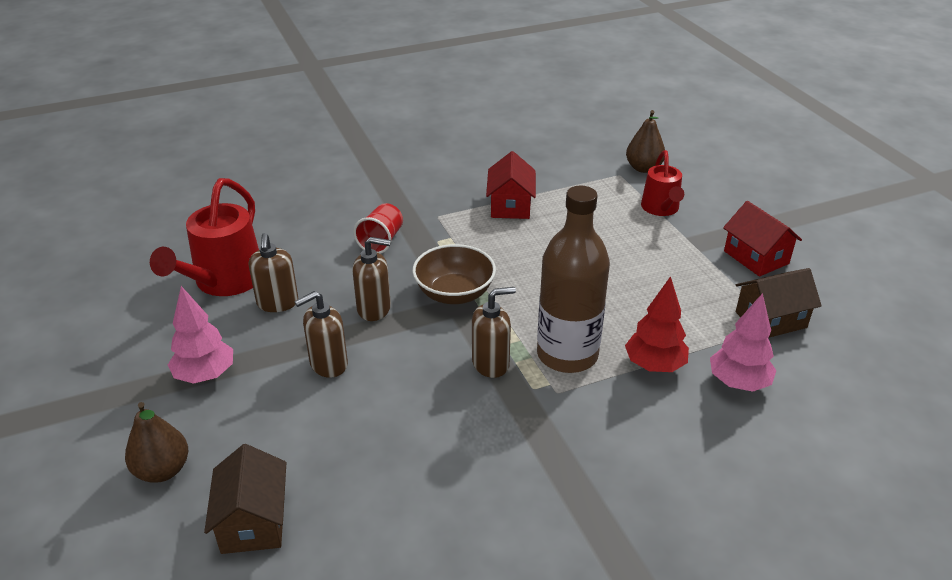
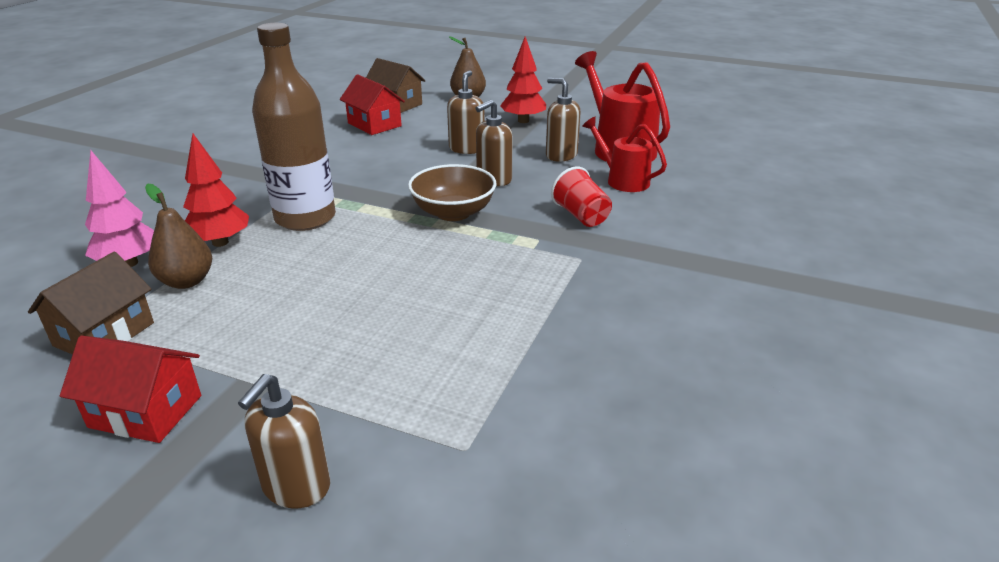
camera: 135 degrees right, 5 degrees down
pink tree [168,286,233,384] -> red tree [500,36,546,123]
brown soap dispenser [472,287,516,378] -> brown soap dispenser moved to [238,374,330,509]
red house [486,151,536,219] -> red house moved to [340,74,405,135]
brown pear [626,110,665,173] -> brown pear moved to [145,184,212,289]
red watering can [641,150,684,216] -> red watering can moved to [582,117,667,192]

